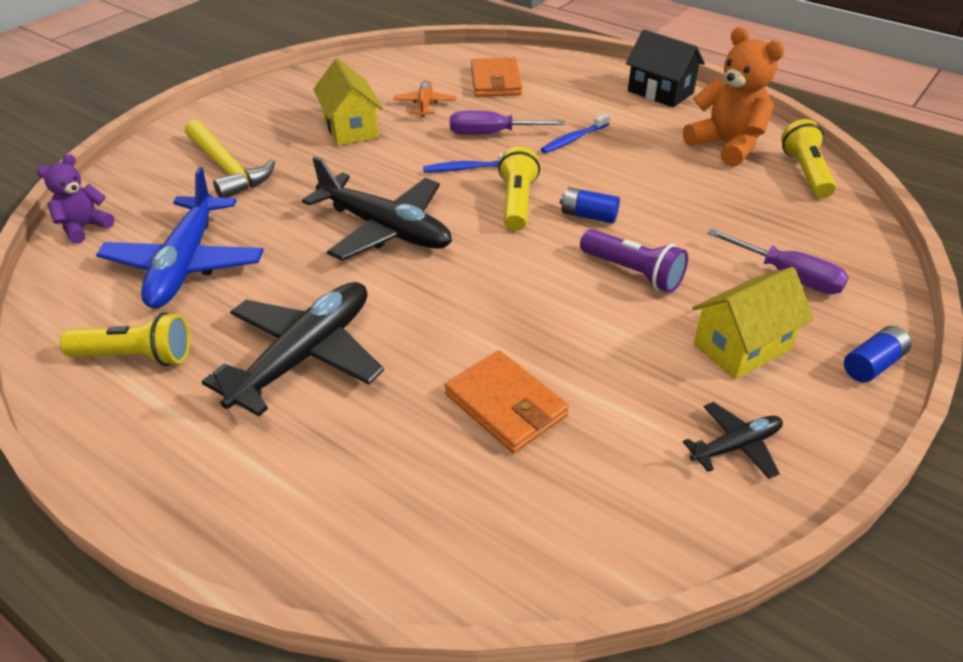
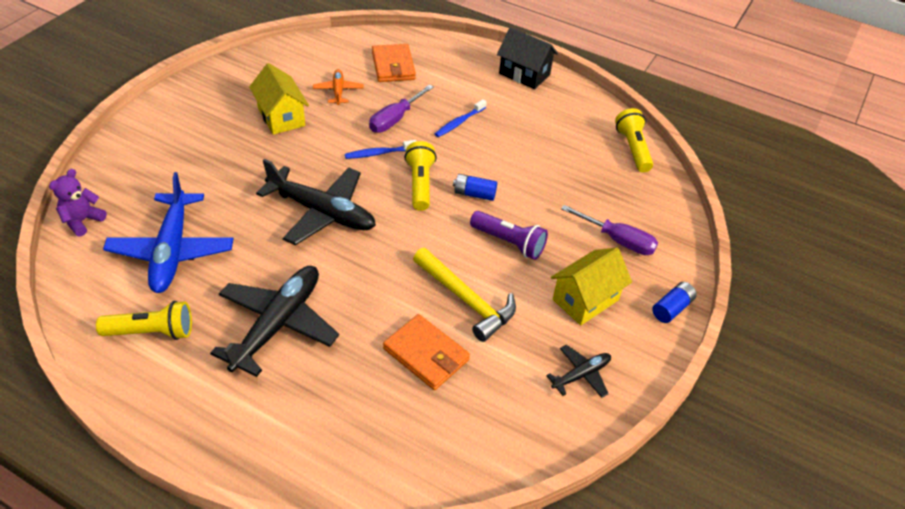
camera: 10 degrees left, 5 degrees up
yellow hammer [185,120,275,198] -> yellow hammer moved to [413,248,516,342]
purple screwdriver [450,111,565,135] -> purple screwdriver turned 45 degrees counterclockwise [369,85,434,133]
orange teddy bear [683,27,785,167] -> none

